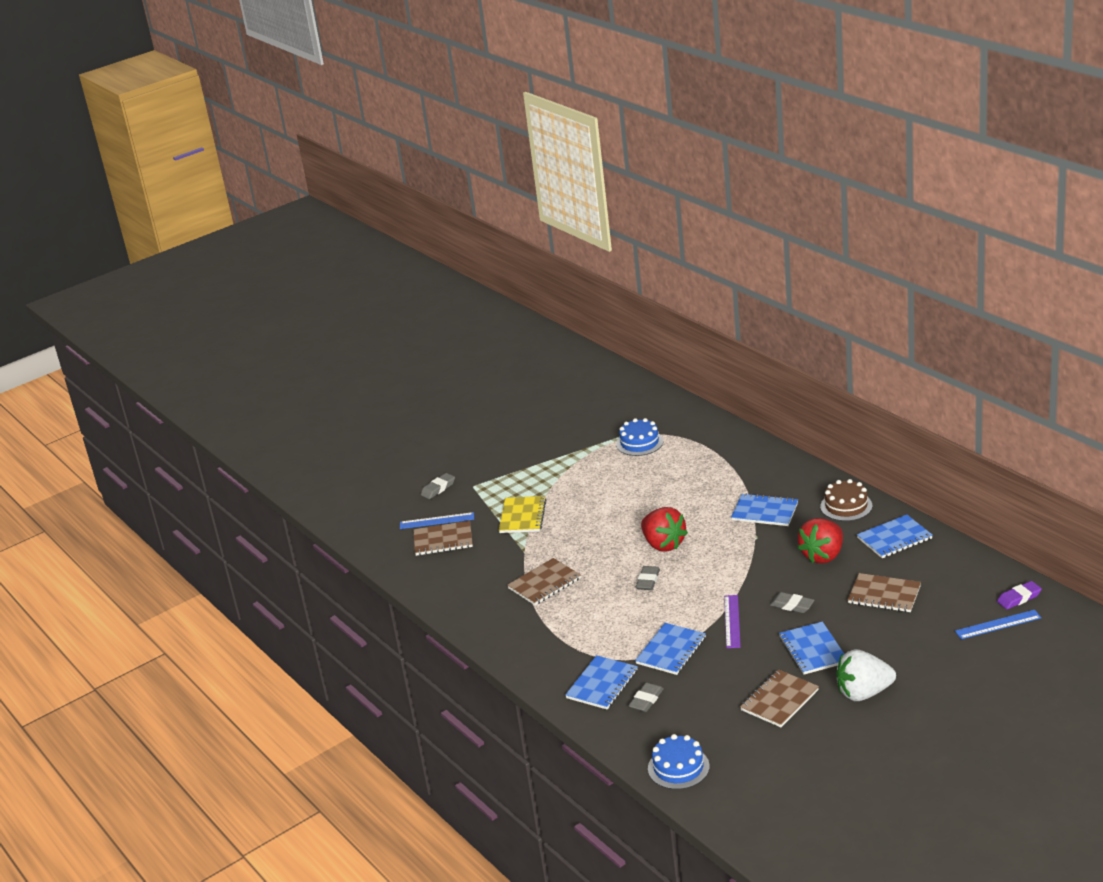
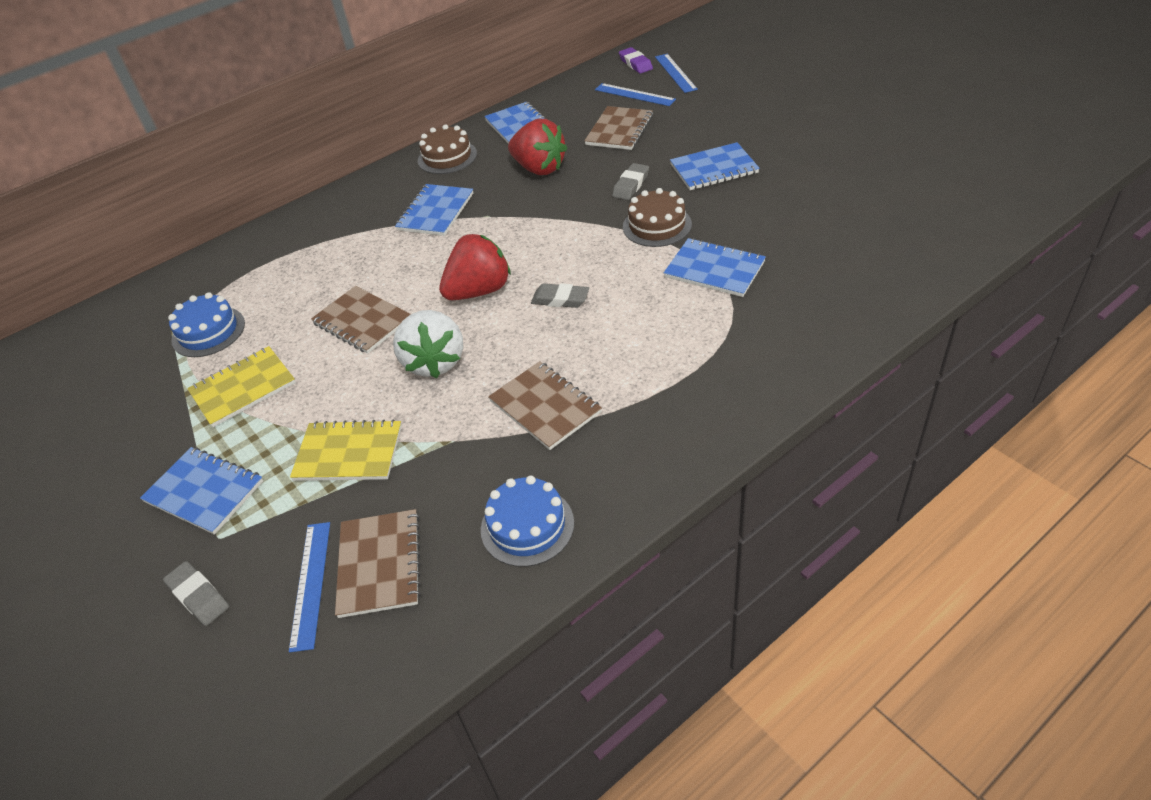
camera: 90 degrees left, 15 degrees up
blue notebook [565,655,638,710] -> blue notebook moved to [140,447,263,535]
grey eraser [628,682,664,712] -> none
blue cake [648,734,710,790] -> blue cake moved to [481,475,574,567]
purple ruler [724,595,741,648] -> brown cake [623,188,692,247]
brown notebook [740,669,819,727] -> brown notebook moved to [311,286,411,354]
white strawberry [836,649,896,701] -> white strawberry moved to [393,310,464,378]
none -> yellow notebook [187,346,296,427]
none -> blue ruler [595,83,676,106]

